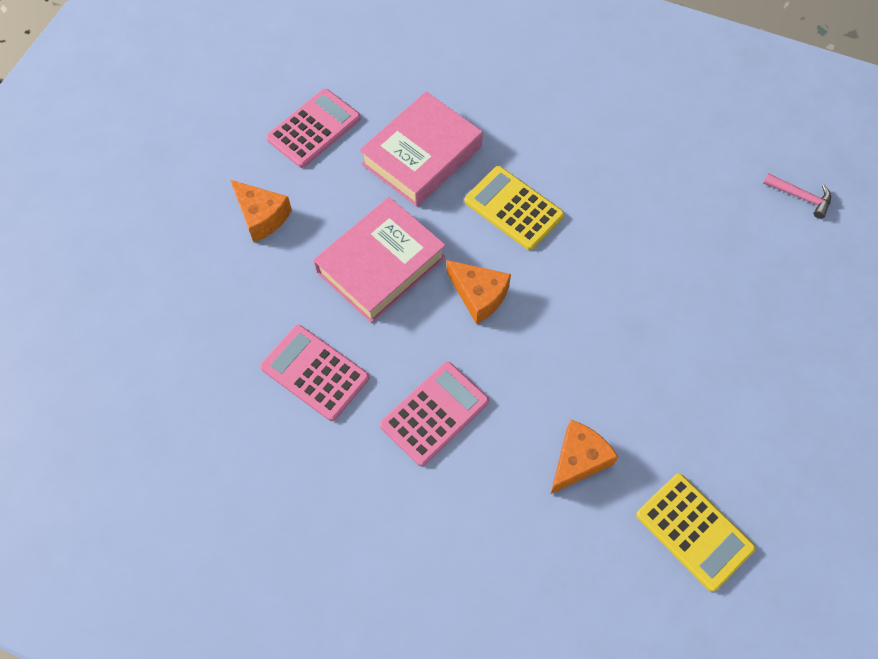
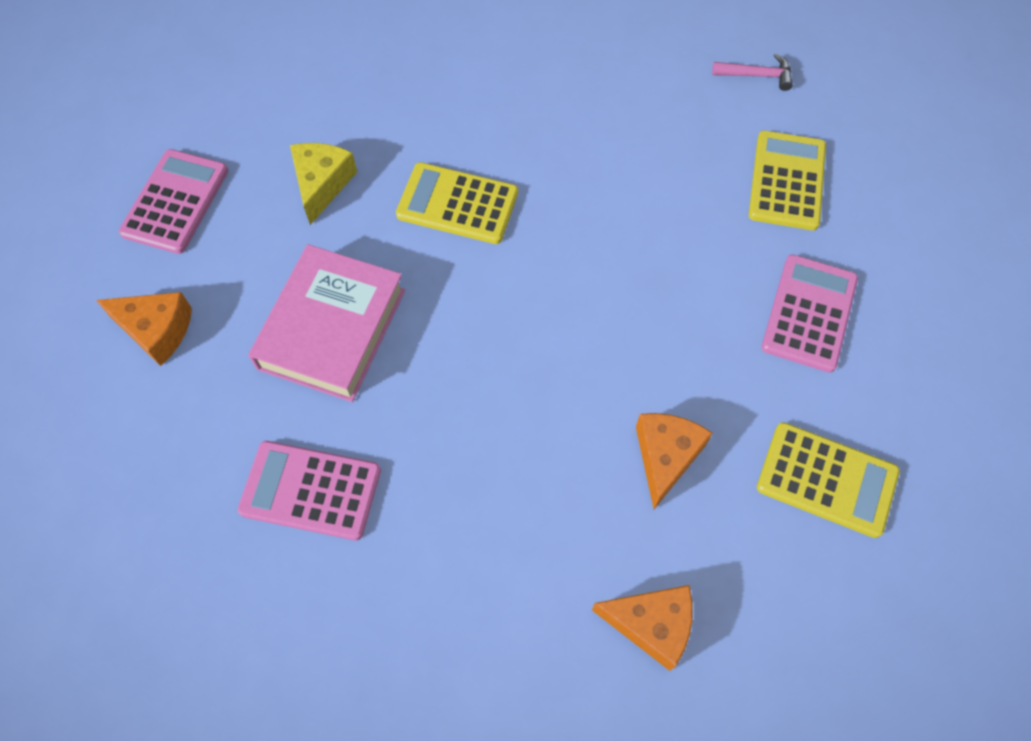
camera: 25 degrees left, 0 degrees up
pink book [360,91,483,207] -> yellow cheese [290,143,357,225]
pink calculator [380,361,489,466] -> pink calculator moved to [762,254,858,373]
orange cheese [446,260,511,324] -> orange cheese moved to [592,585,693,671]
none -> yellow calculator [749,131,826,230]

